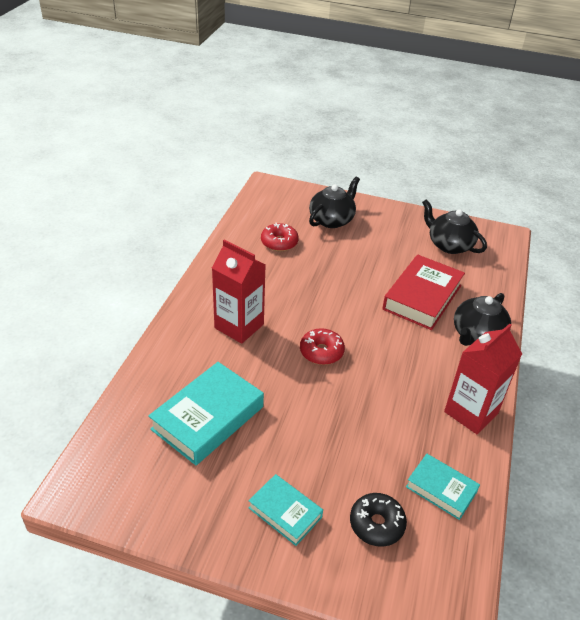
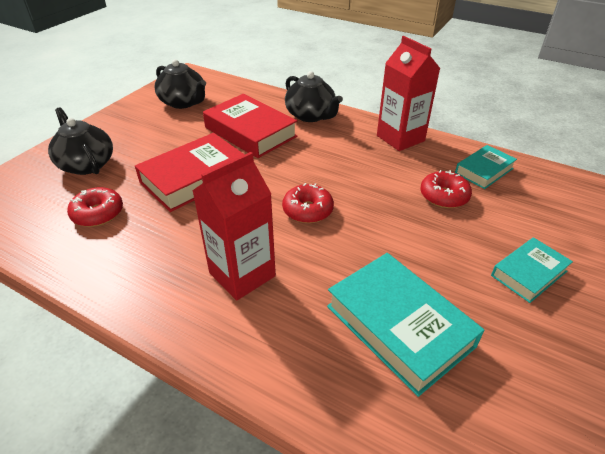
camera: 75 degrees left, 0 degrees up
black donut [350,493,407,547] -> none
black teapot [422,199,487,254] -> black teapot turned 105 degrees counterclockwise [155,59,206,109]
none -> red book [135,133,245,212]
none -> red donut [420,170,472,208]

